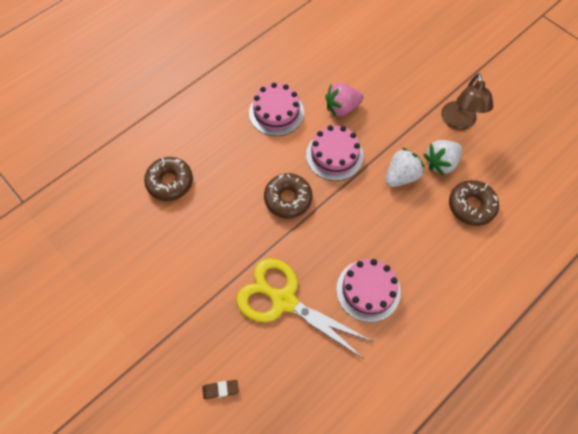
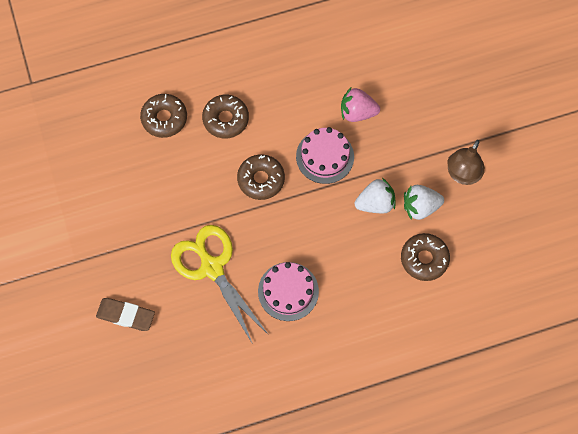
camera: 25 degrees right, 5 degrees up
brown eraser [202,380,239,399] -> brown eraser [96,298,155,331], size x1.80
pink cake [249,83,304,136] -> none
none -> brown donut [202,95,249,139]

